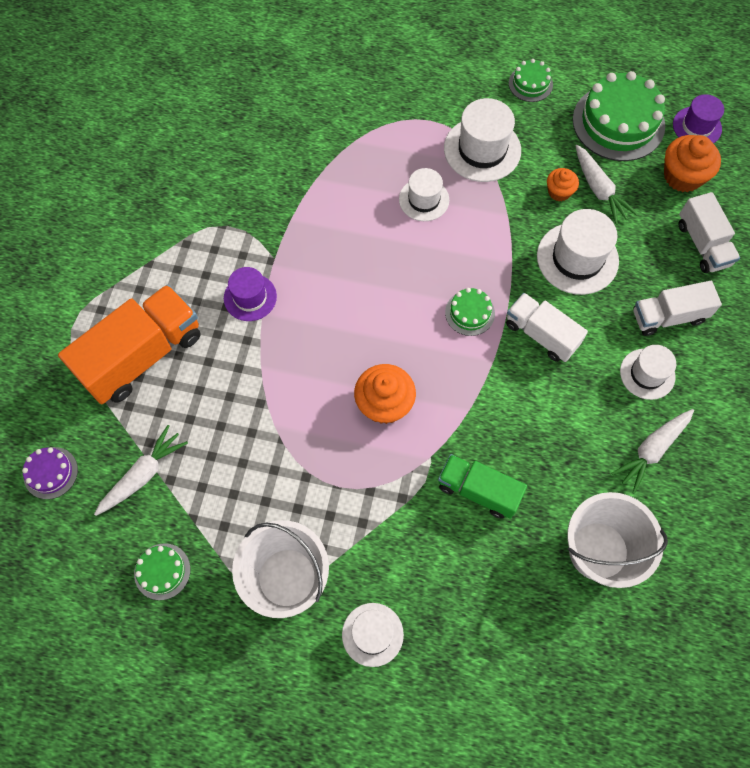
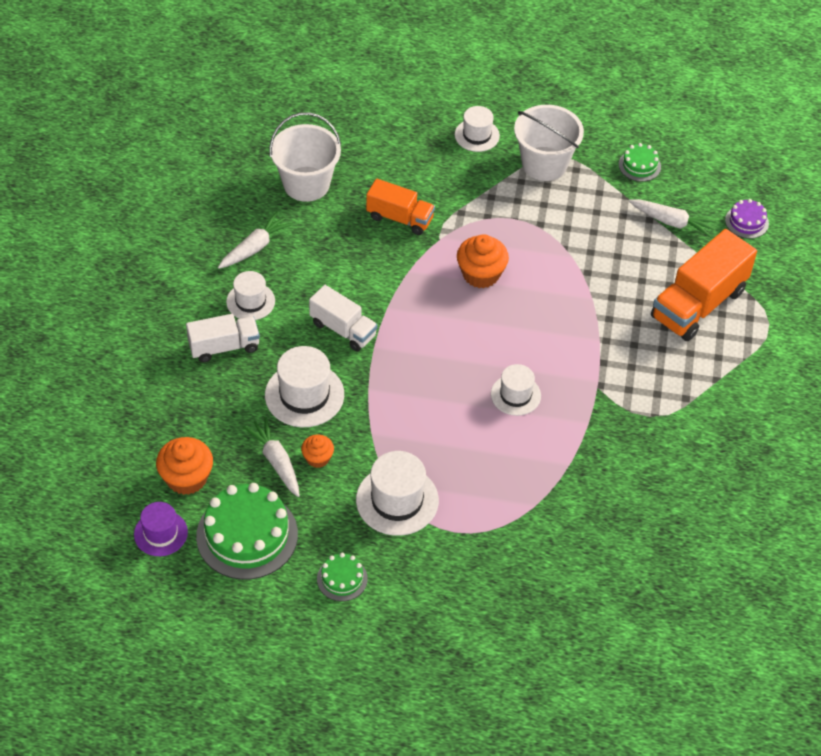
camera: 175 degrees right, 15 degrees down
white carrot [94,425,188,516] -> white carrot turned 105 degrees counterclockwise [629,199,718,238]
purple hat [224,267,277,321] -> none
white hat [399,168,449,221] -> white hat moved to [491,364,541,416]
green truck [438,454,527,519] -> orange truck [366,179,435,235]
green cake [445,288,495,336] -> none
white truck [679,192,740,273] -> none

